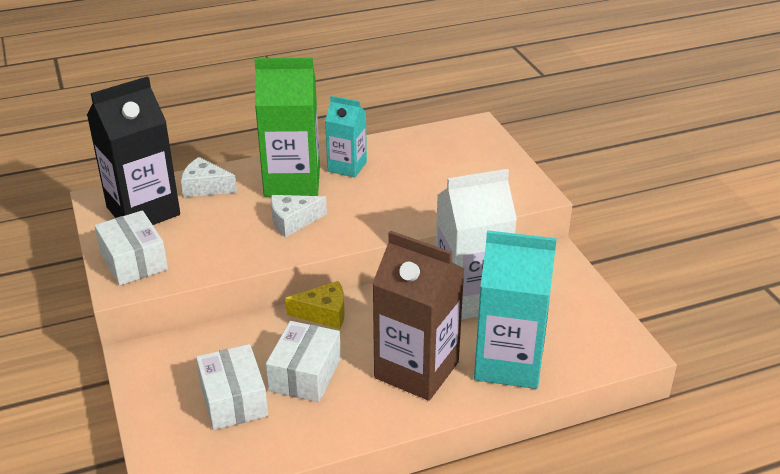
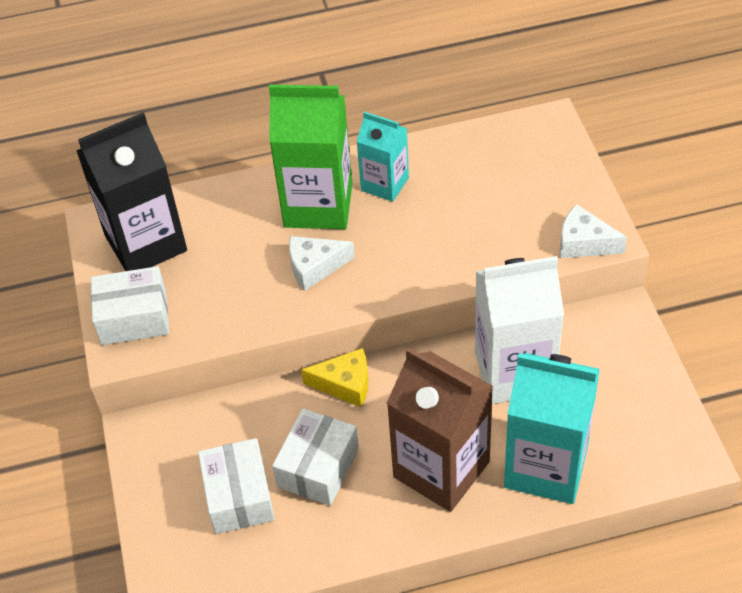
camera: 10 degrees right, 15 degrees up
white box [95,210,168,286] -> white box turned 75 degrees counterclockwise [91,266,169,345]
white cheese [181,157,237,197] -> white cheese moved to [560,204,627,258]

